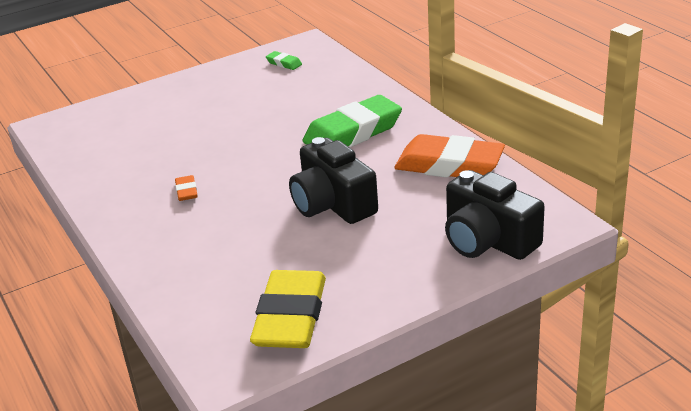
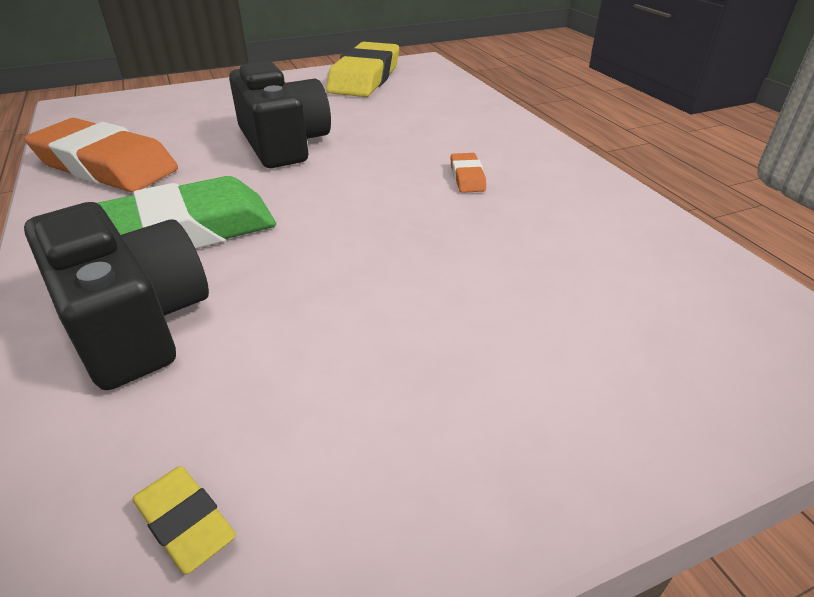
camera: 175 degrees left, 5 degrees up
green eraser [266,51,302,70] -> yellow eraser [132,466,236,574]
black camera [445,170,545,260] -> black camera moved to [24,202,209,390]

